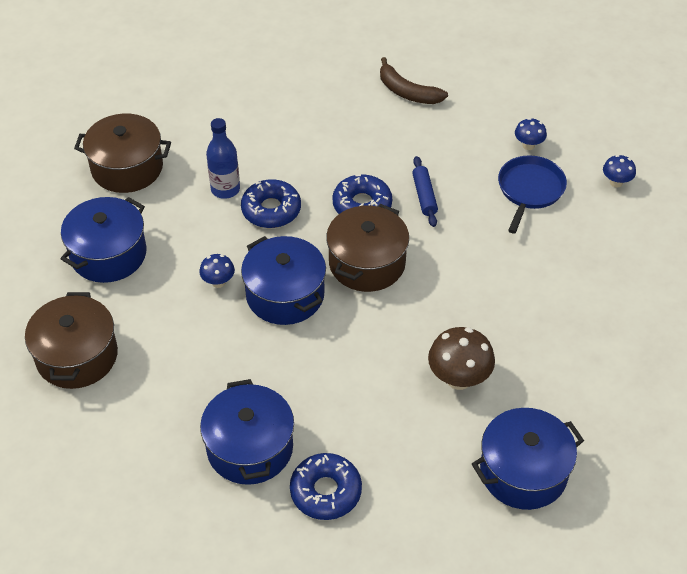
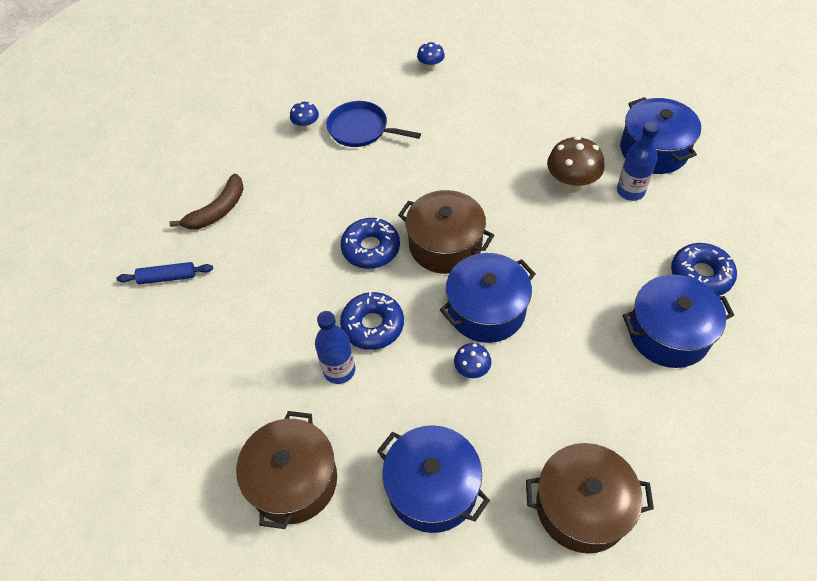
camera: 85 degrees left, 5 degrees up
blue rolling pin [412,156,438,227] -> blue rolling pin moved to [117,262,213,284]
blue mushroom [603,155,636,188] -> blue mushroom moved to [417,42,445,71]
none -> blue bottle [617,122,659,201]

